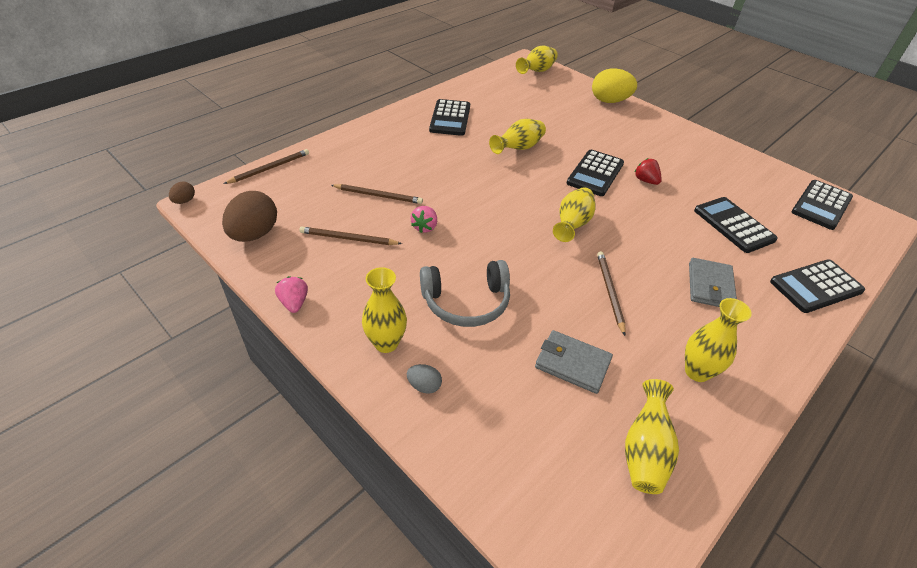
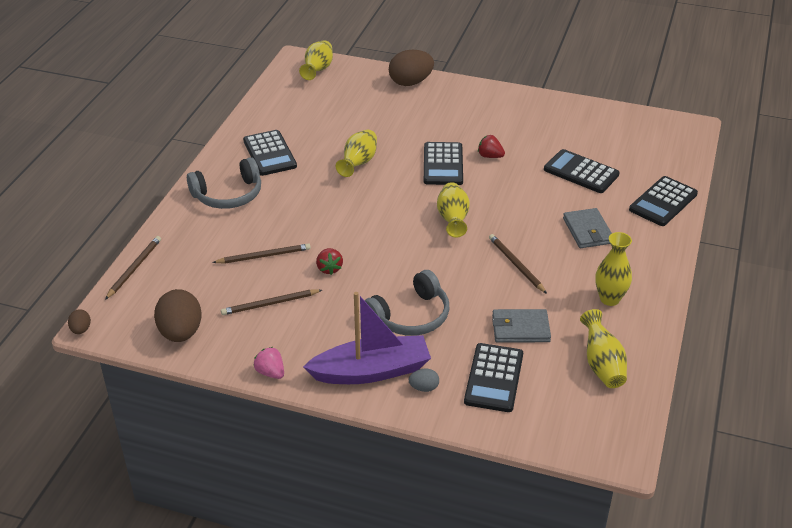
camera: 25 degrees left, 5 degrees down
yellow vase [362,267,407,353] -> purple boat [303,292,431,384]
pink strawberry [411,206,437,233] -> red strawberry [316,248,343,275]
yellow egg [592,69,637,103] -> brown egg [389,50,434,86]
black calculator [791,180,853,230] -> black calculator moved to [464,343,523,412]
none -> grey headphones [187,157,261,209]

